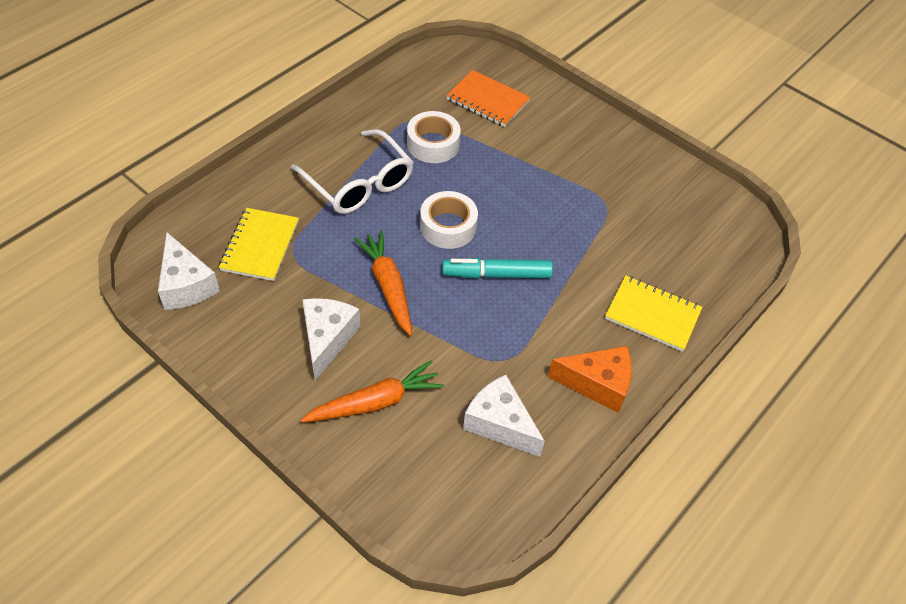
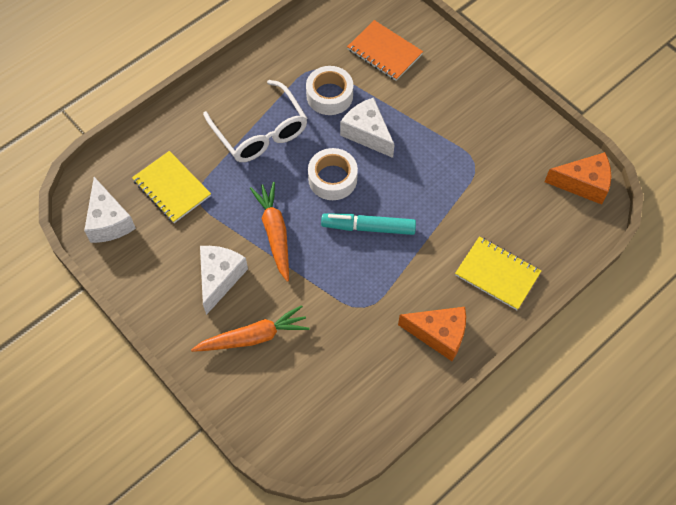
camera: 10 degrees right, 10 degrees up
yellow notebook [219,208,299,281] -> yellow notebook turned 60 degrees counterclockwise [132,151,211,223]
white cheese [463,375,545,457] -> white cheese moved to [340,97,395,158]
none -> orange cheese [545,152,611,205]

